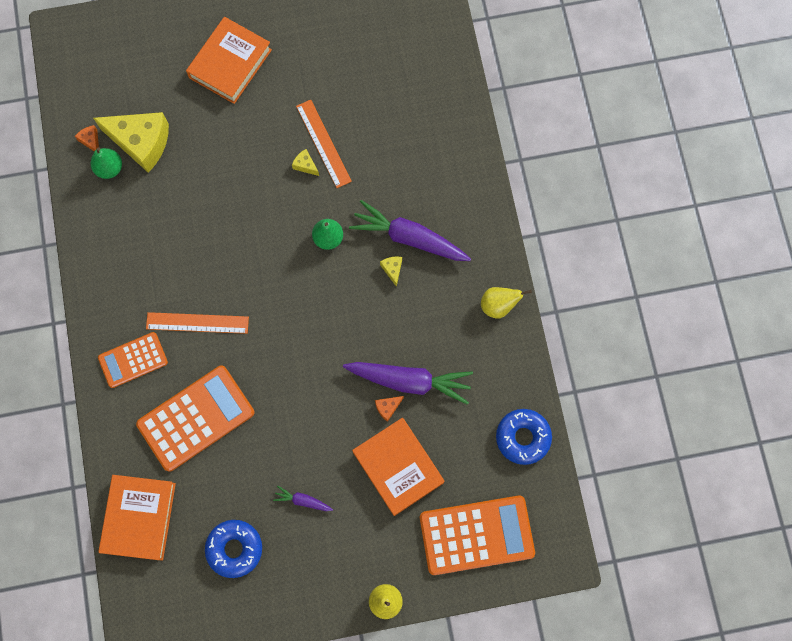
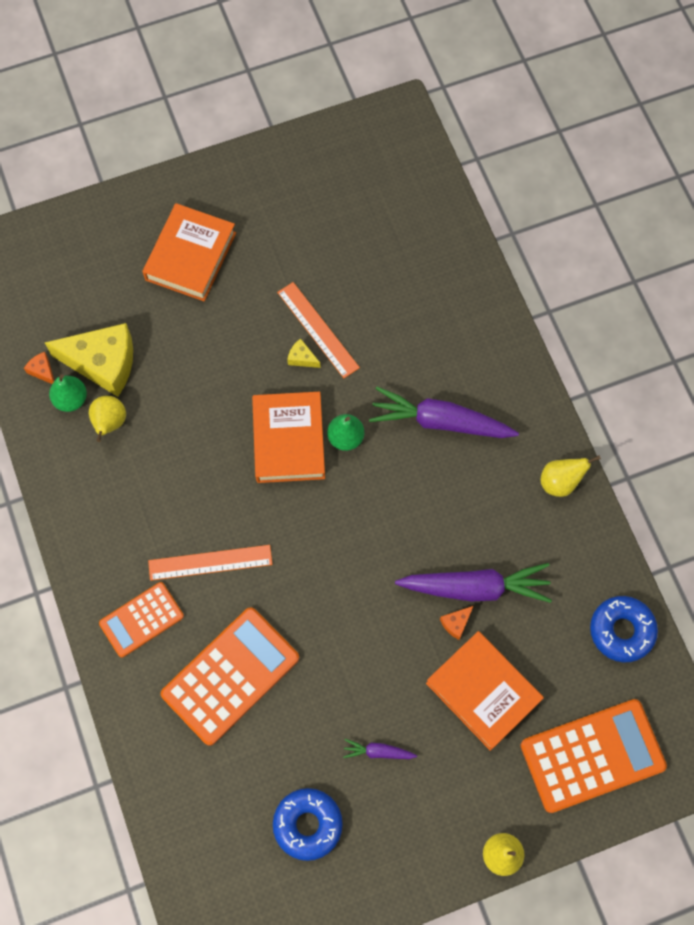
camera: 10 degrees left, 5 degrees down
orange book [98,475,176,561] -> orange book moved to [252,392,325,483]
yellow cheese [380,257,402,287] -> none
none -> yellow pear [89,396,126,442]

